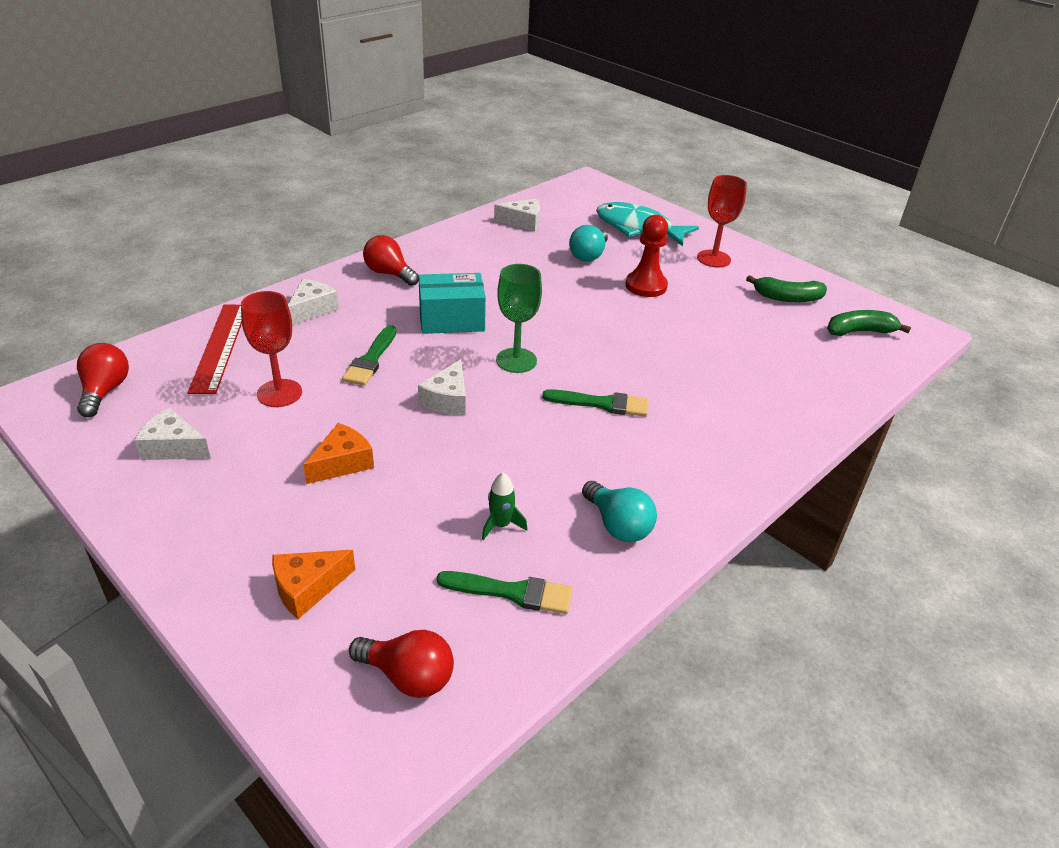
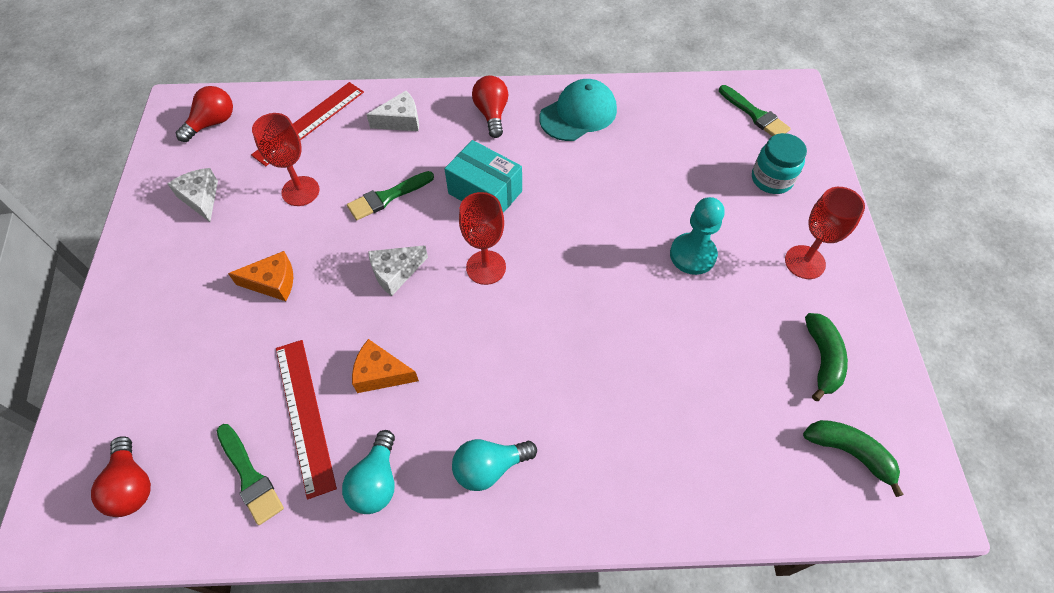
camera: 45 degrees right, 20 degrees up
orange cheese [272,550,355,619] -> orange cheese moved to [352,339,419,393]
green rocket [482,473,528,540] -> red ruler [276,340,337,499]
white cheese [494,199,540,231] -> none
green goblet [496,264,542,373] -> red goblet [459,192,506,285]
green brush [542,389,649,417] -> green brush moved to [719,85,791,136]
turquoise light bulb [569,225,608,262] -> turquoise light bulb moved to [452,439,537,491]
turquoise fish [596,202,699,246] -> turquoise jar [752,133,807,194]
red pawn [625,215,668,297] -> turquoise pawn [670,197,725,275]
green banana [746,275,827,302] -> green banana turned 135 degrees counterclockwise [805,313,848,401]
none -> turquoise cap [539,79,617,141]

